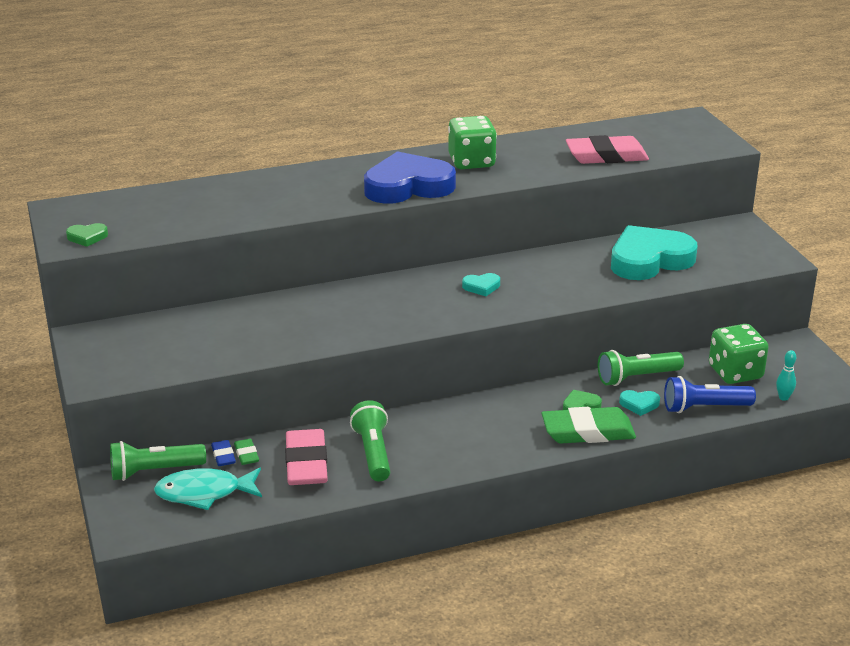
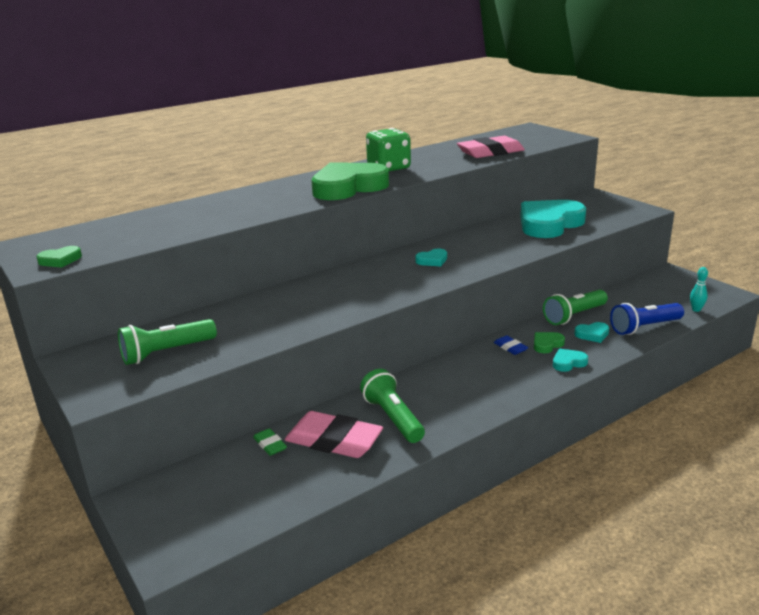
camera: 15 degrees left, 5 degrees down
green flashlight [110,441,206,481] -> green flashlight moved to [118,319,217,365]
turquoise fish [154,467,262,510] -> none
blue eraser [211,440,236,466] -> blue eraser moved to [494,335,528,355]
pink eraser [285,429,327,485] -> pink eraser turned 45 degrees counterclockwise [284,411,383,458]
blue heart [364,151,456,204] -> green heart [311,163,389,200]
green eraser [541,407,636,444] -> turquoise heart [553,349,588,372]
green dice [709,324,769,384] -> none

